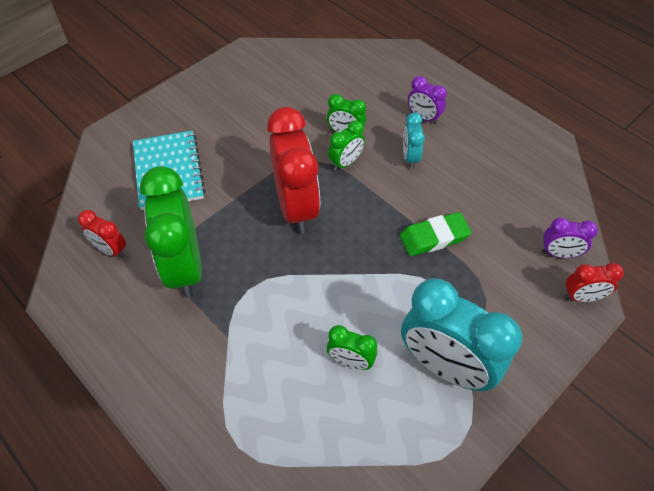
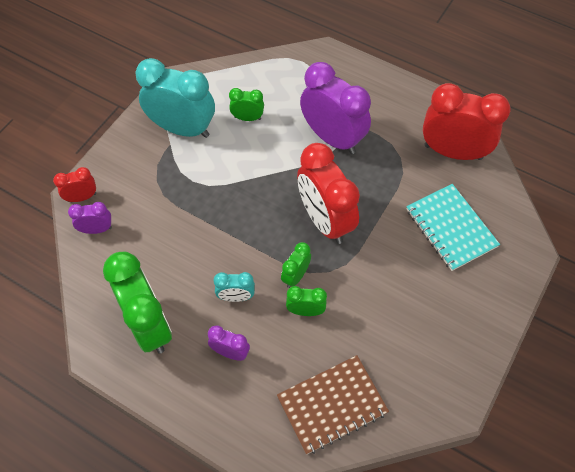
camera: 165 degrees right, 5 degrees up
red clock [78,210,126,258] -> red clock [423,83,511,160], size x2.10
green clock [140,166,202,298] -> green clock moved to [103,252,172,354]
green eraser [400,212,472,256] -> none
turquoise clock [403,113,425,169] -> turquoise clock turned 105 degrees clockwise [214,272,255,302]
none -> brown notebook [277,355,389,455]
none -> purple clock [300,62,371,154]

